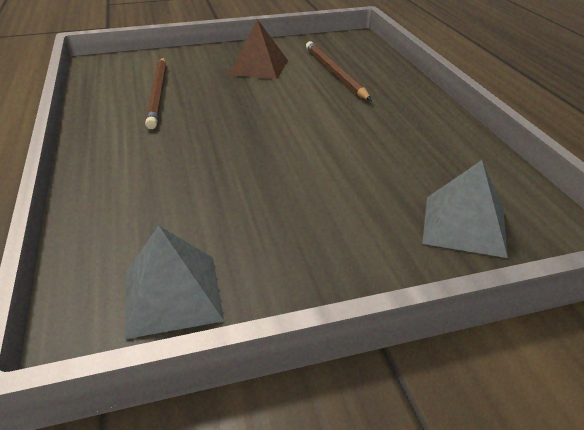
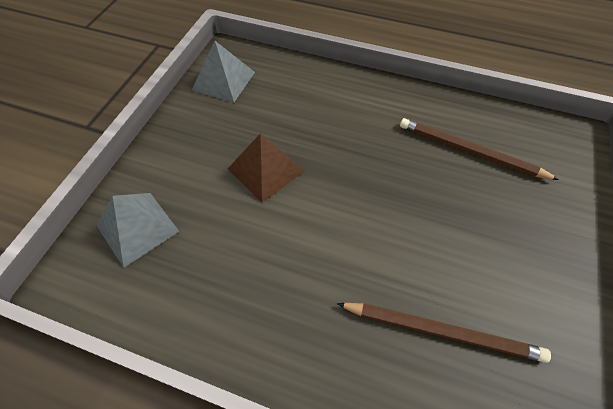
camera: 125 degrees right, 20 degrees up
brown pyramid [229,19,288,79] -> brown pyramid moved to [228,133,305,203]

